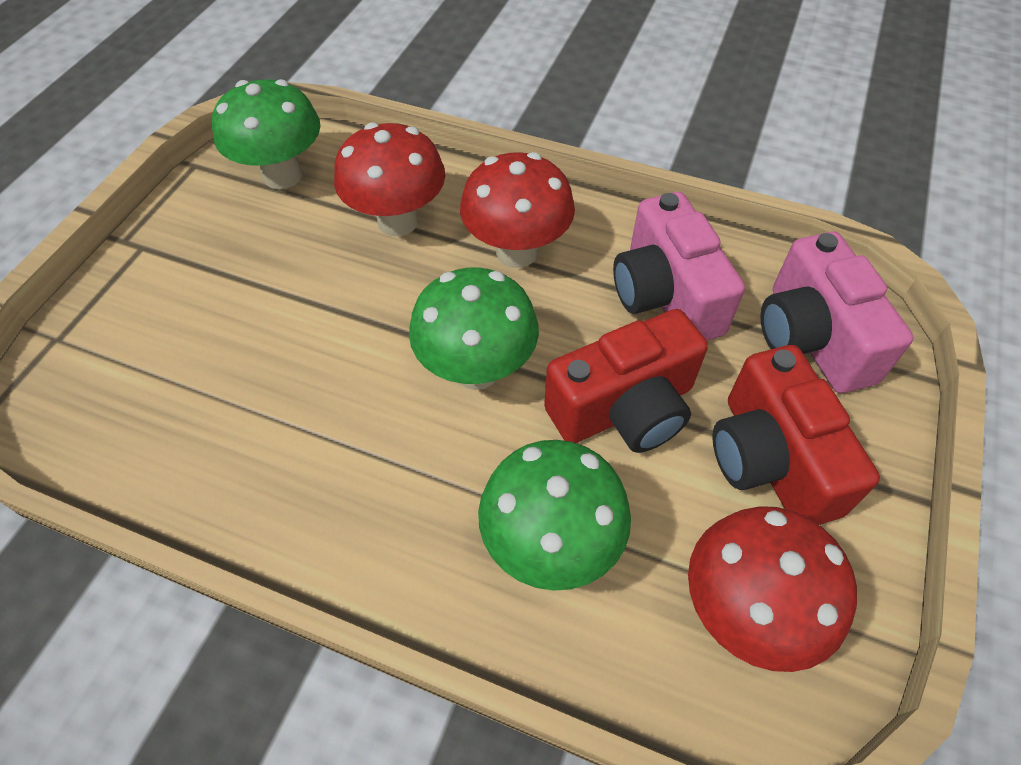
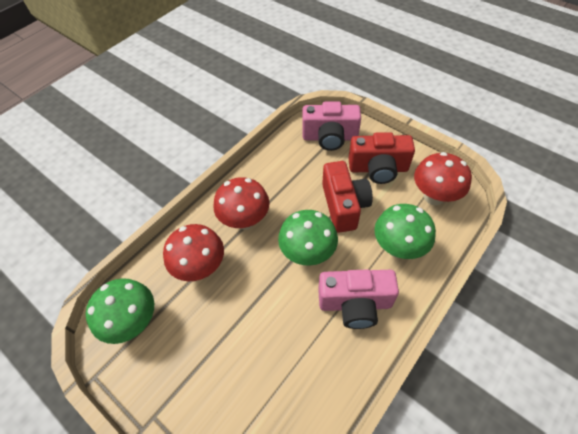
camera: 70 degrees left, 0 degrees up
pink camera [613,192,745,341] -> pink camera moved to [318,269,399,329]

